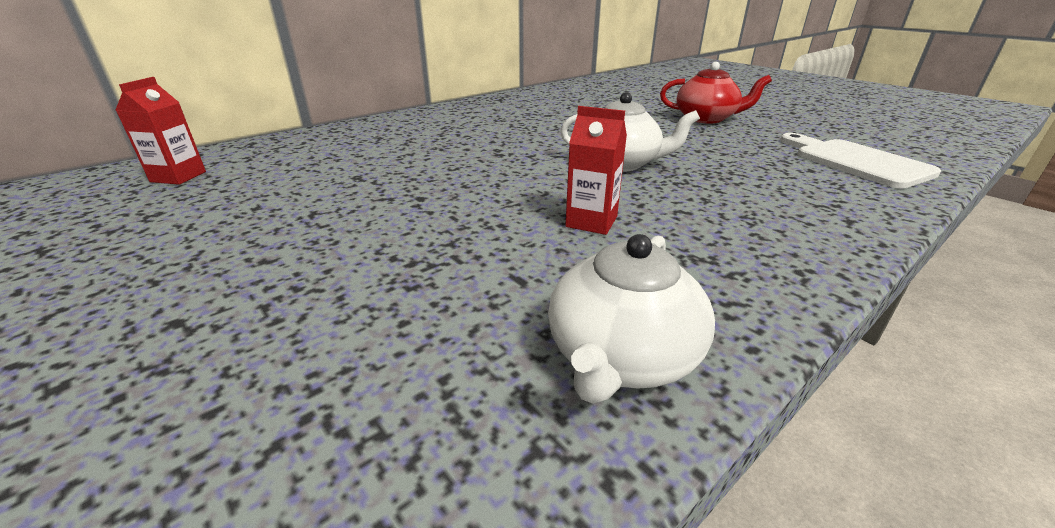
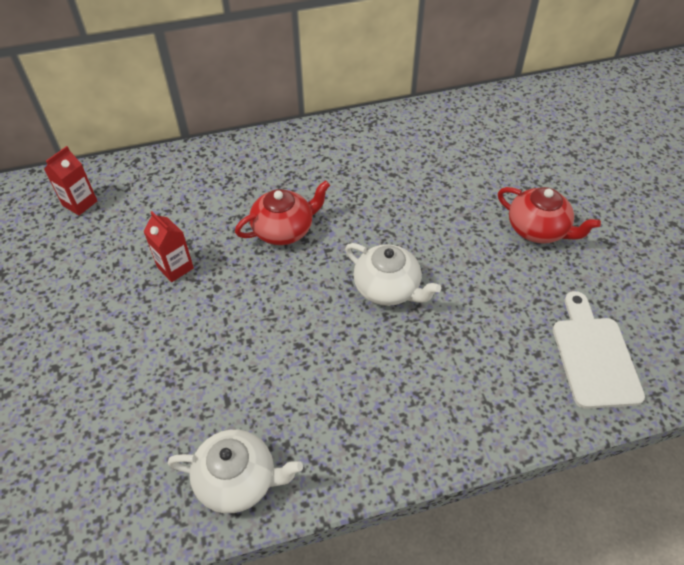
camera: 25 degrees right, 20 degrees up
white teapot [548,234,715,404] -> white teapot turned 135 degrees counterclockwise [168,430,303,513]
red carton [565,106,627,235] -> red carton moved to [143,211,194,282]
none -> red teapot [235,180,330,245]

